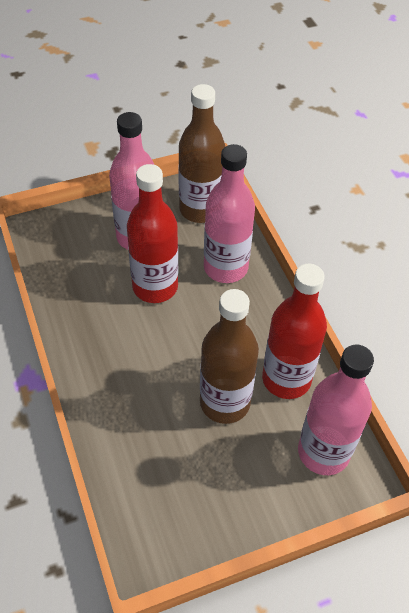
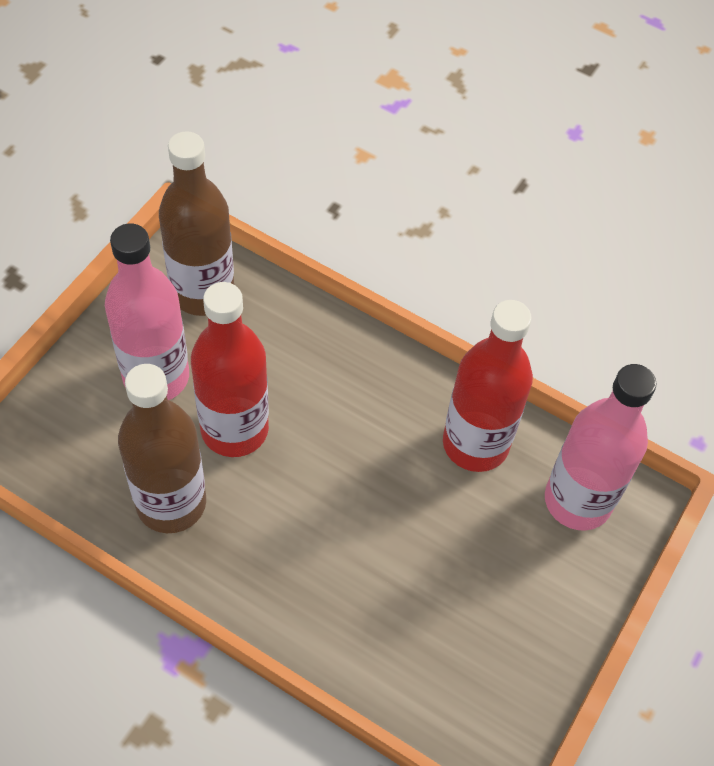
camera: 40 degrees left, 5 degrees up
brown bottle [200,289,259,424] -> brown bottle moved to [118,364,206,533]
pink bottle [204,144,255,283] -> none

